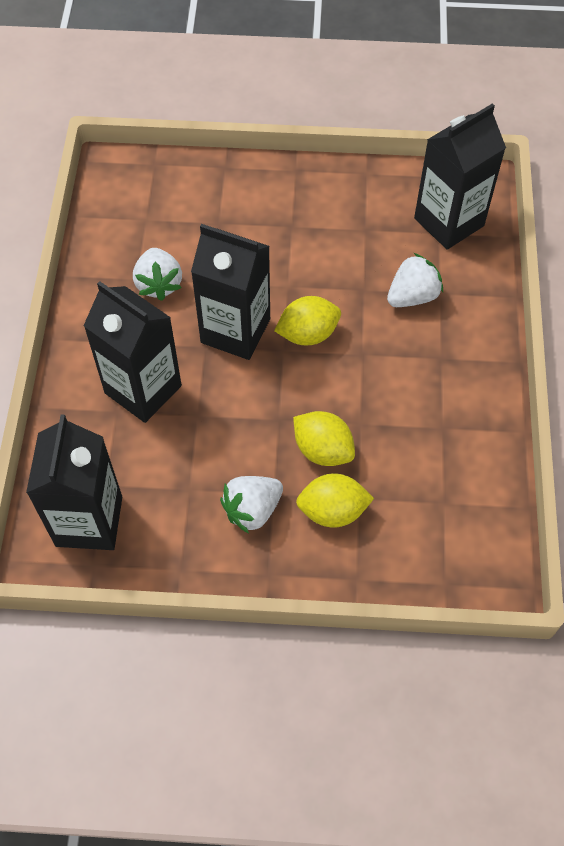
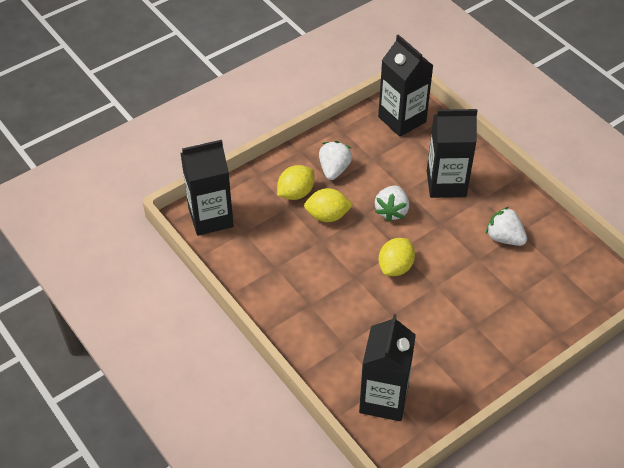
camera: 140 degrees right, 10 degrees down
black carton [191,224,270,360] -> black carton moved to [180,140,234,236]
white strawberry [387,253,443,307] -> white strawberry moved to [375,186,409,222]

